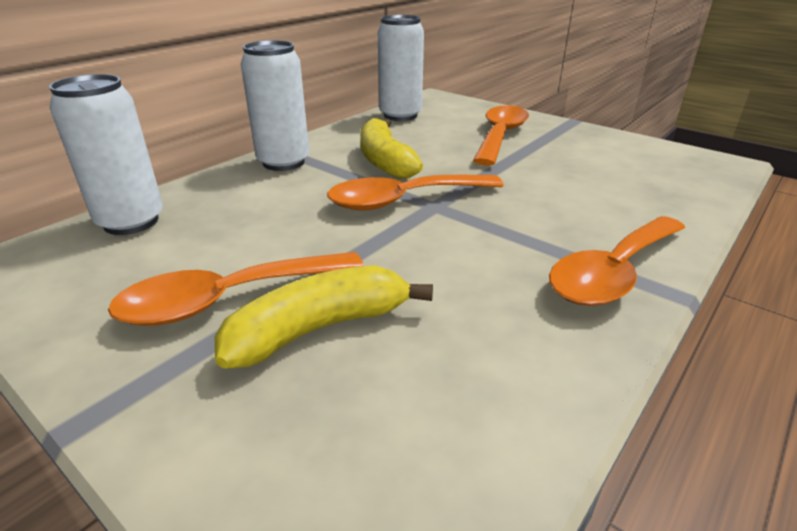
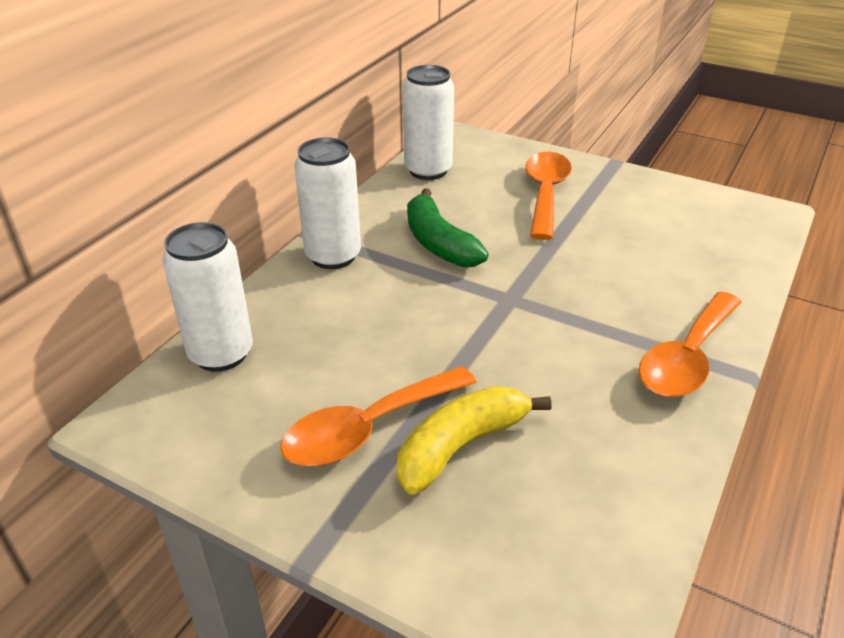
camera: 10 degrees left, 5 degrees up
orange spoon [327,175,504,210] -> none
yellow banana [360,118,423,179] -> green banana [407,188,489,267]

